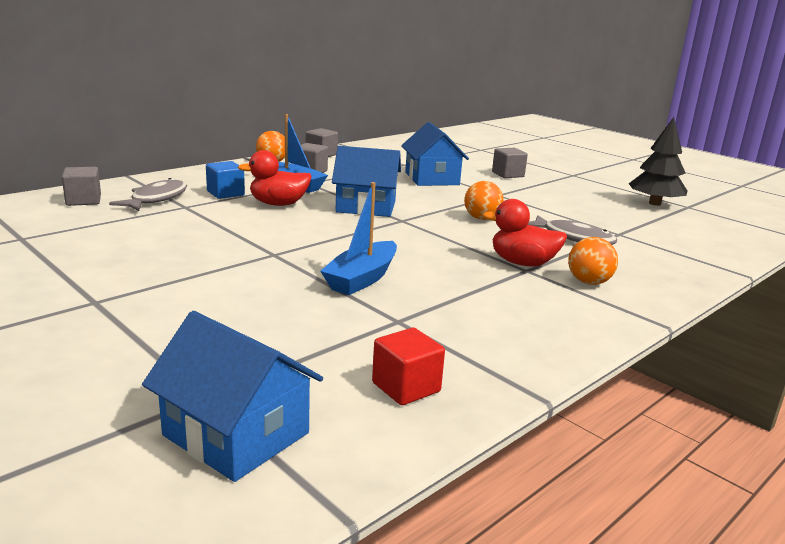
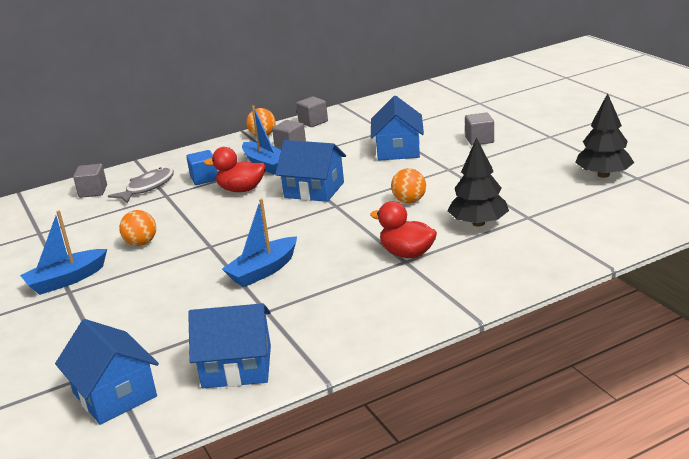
camera: 20 degrees right, 5 degrees up
red cube [372,328,445,405] -> blue house [188,303,271,388]
grey fish [528,215,617,245] -> black tree [447,137,509,226]
orange ball [568,237,618,285] -> orange ball moved to [119,210,156,246]
none -> blue boat [20,210,107,295]

